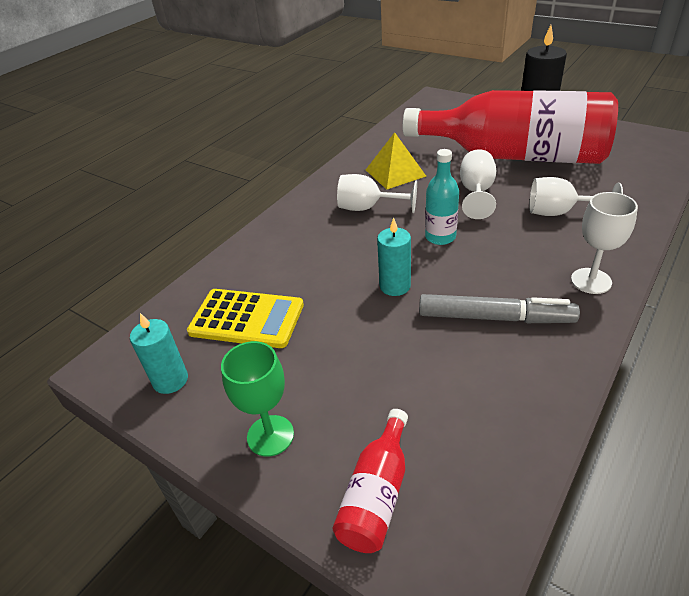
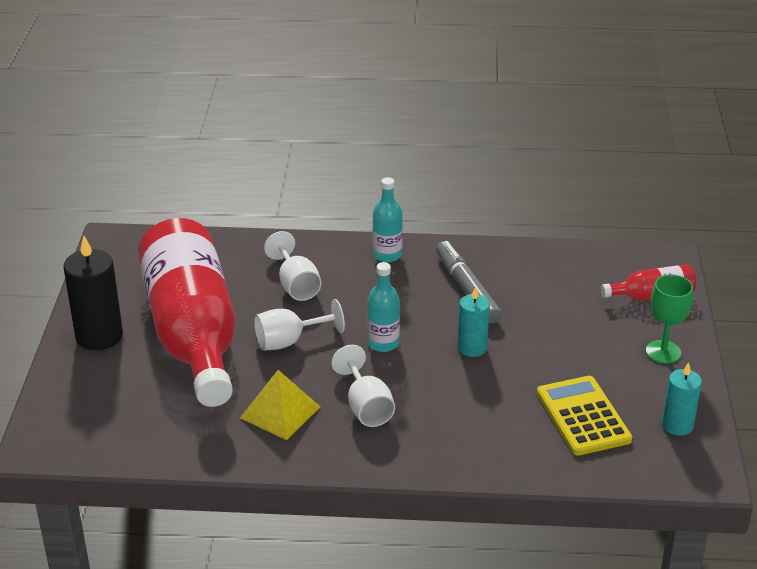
camera: 125 degrees left, 5 degrees down
white goblet [571,192,638,294] -> turquoise bottle [373,177,403,262]

